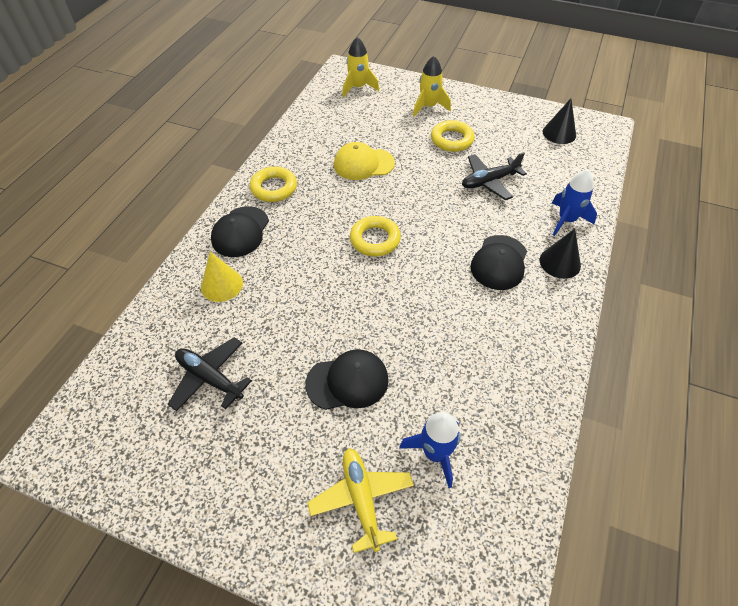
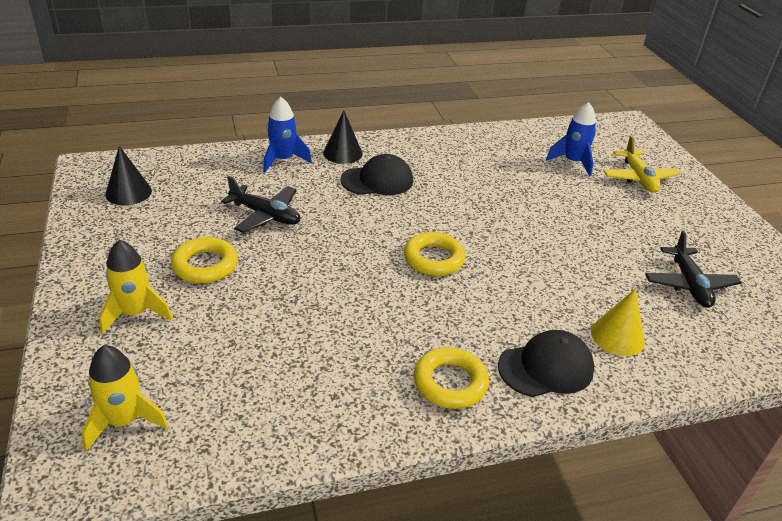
camera: 130 degrees left, 15 degrees down
black cap [305,349,389,410] -> none
yellow plane [307,448,414,553] -> yellow plane turned 45 degrees counterclockwise [603,136,680,193]
yellow cap [334,142,395,180] -> none

